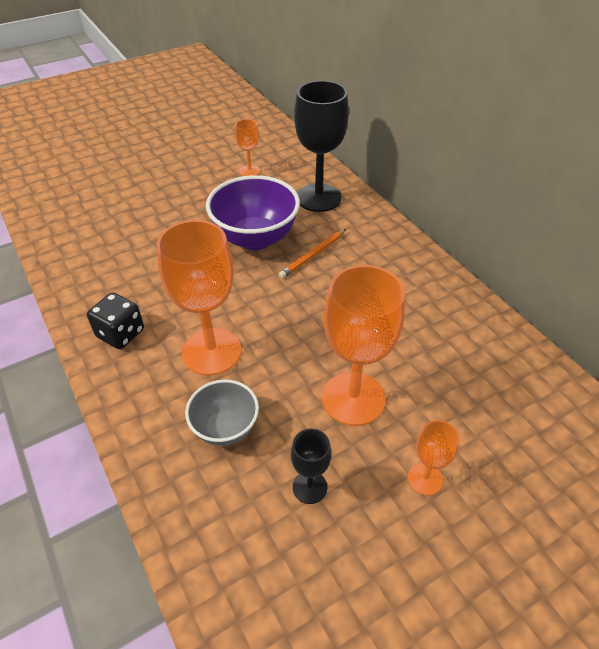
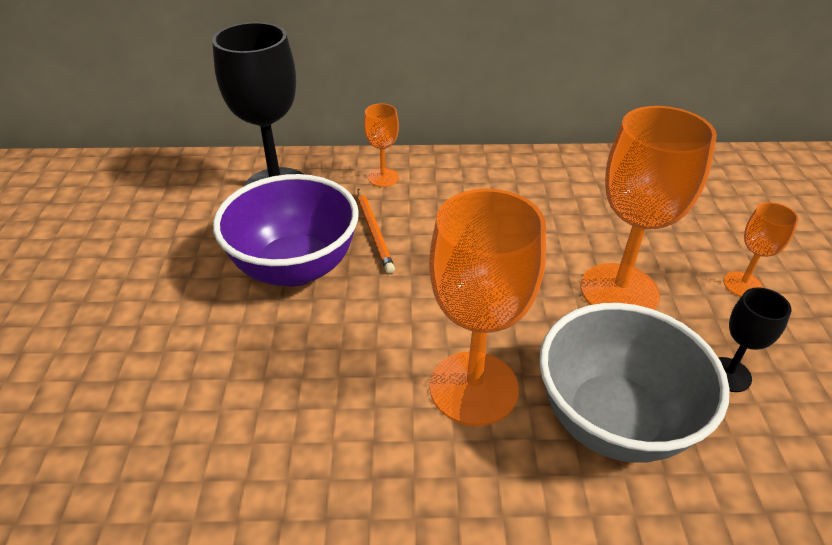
camera: 60 degrees left, 5 degrees down
black dice [87,292,144,349] -> none
grey bowl [185,379,259,446] -> grey bowl [539,303,730,463], size x1.71
orange goblet [235,119,260,176] -> orange goblet moved to [364,103,399,187]

